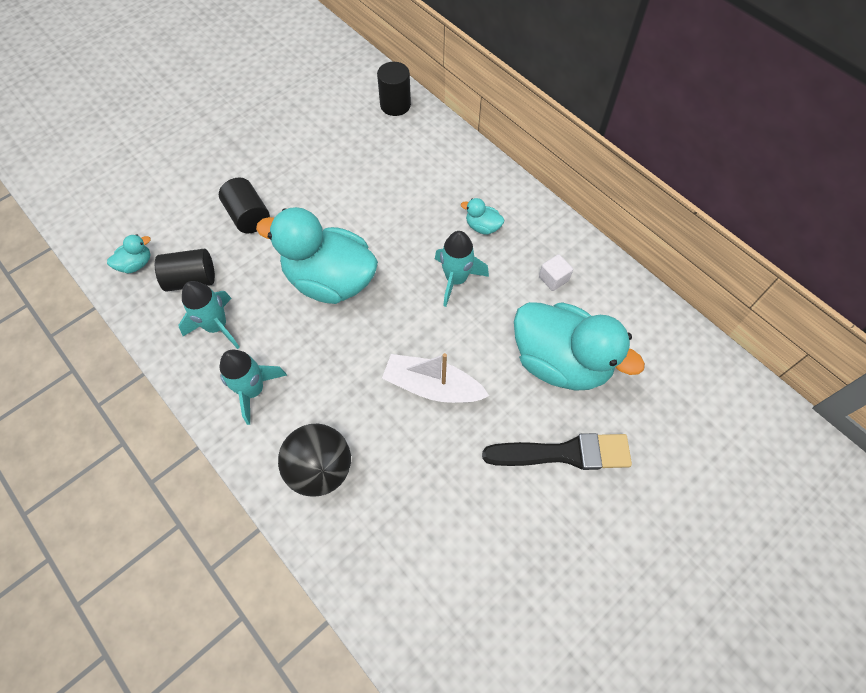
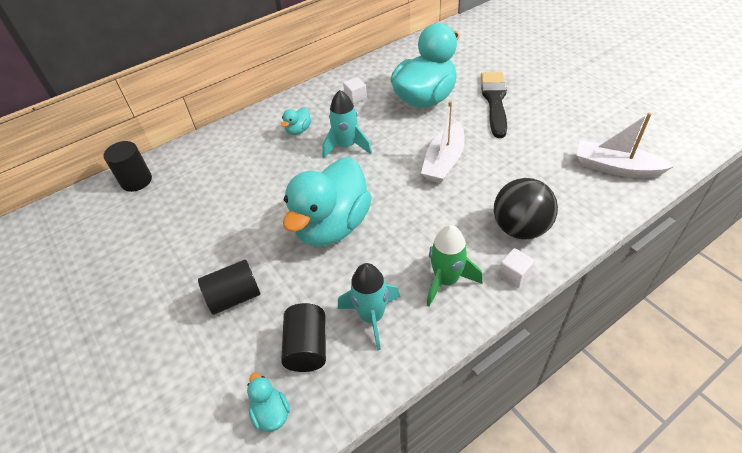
camera: 80 degrees left, 15 degrees down
turquoise rocket [219,350,287,425] -> green rocket [427,225,482,307]
none -> white cube [498,248,535,288]
none -> white boat [577,113,674,178]

